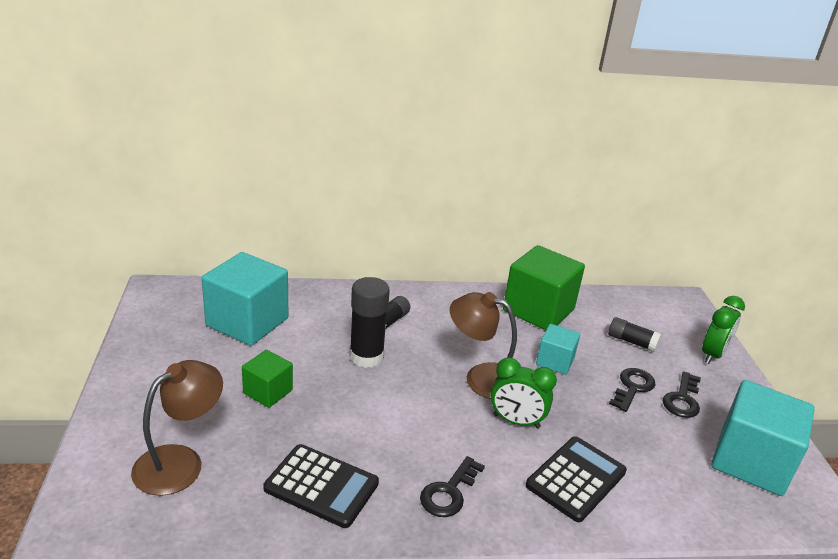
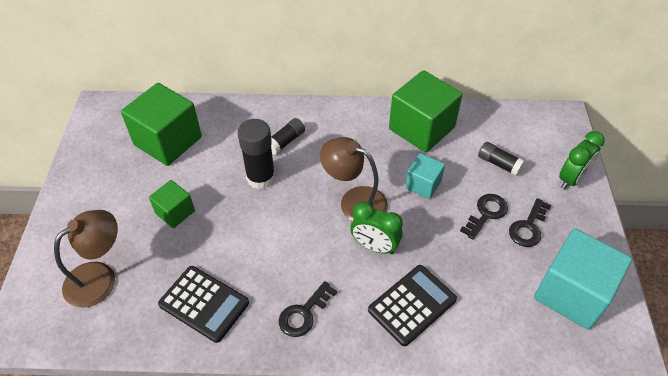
camera: 10 degrees right, 20 degrees up
turquoise cube [202,252,288,346] -> green cube [121,83,202,166]

